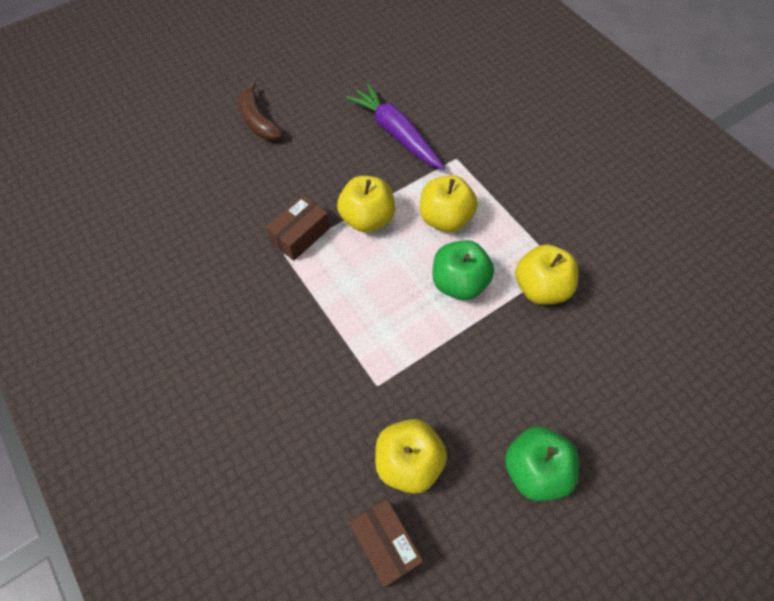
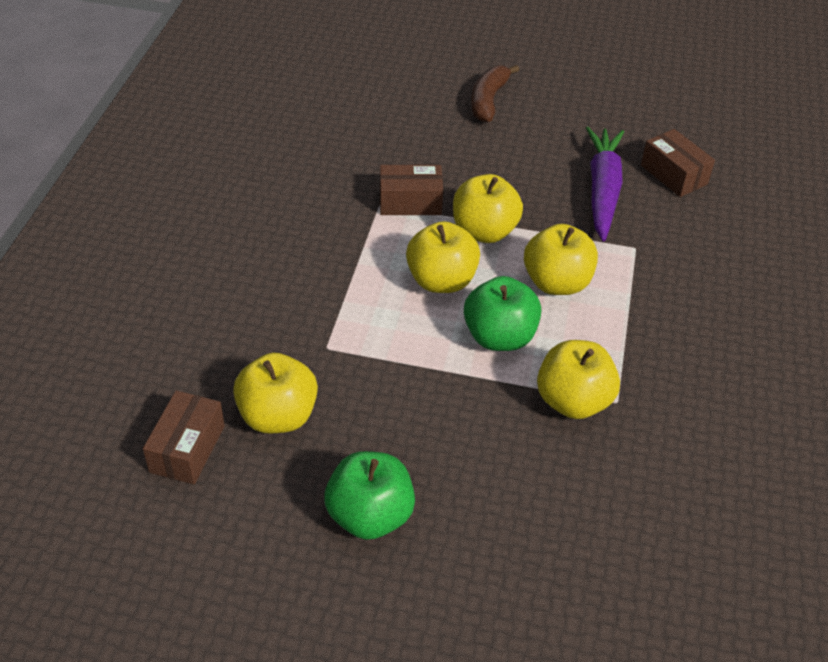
camera: 45 degrees right, 15 degrees down
none -> yellow apple [406,221,480,293]
none -> brown box [641,129,715,197]

